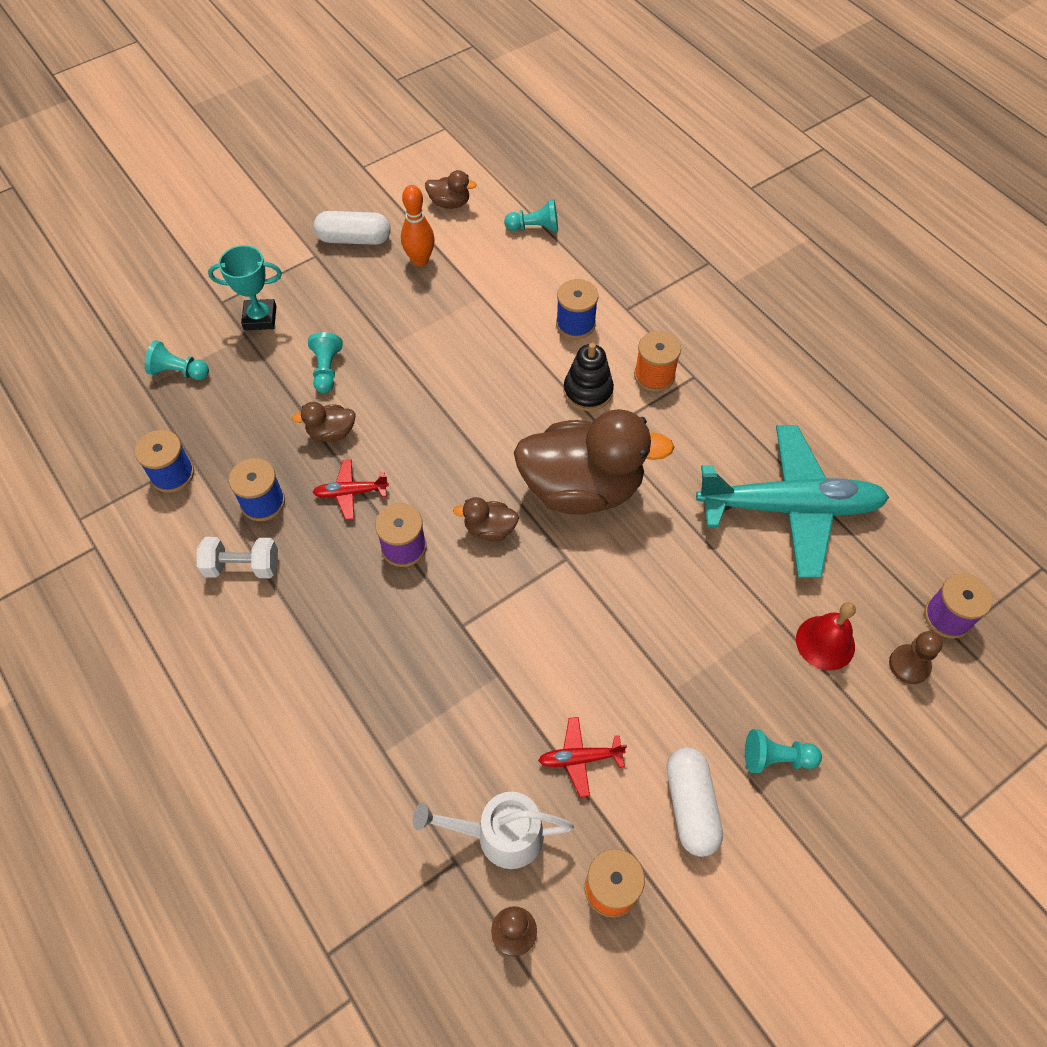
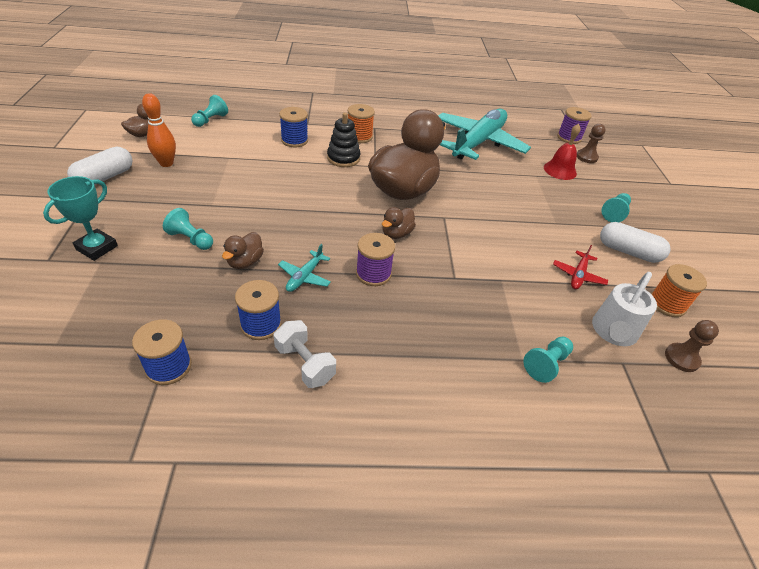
camera: 60 degrees left, 15 degrees down
turquoise pawn [145,340,209,380] -> turquoise pawn moved to [523,337,573,383]
white dumbbell [197,537,278,578] -> white dumbbell turned 75 degrees counterclockwise [273,320,336,388]
red plane [312,460,389,520] -> turquoise plane [278,244,331,292]

